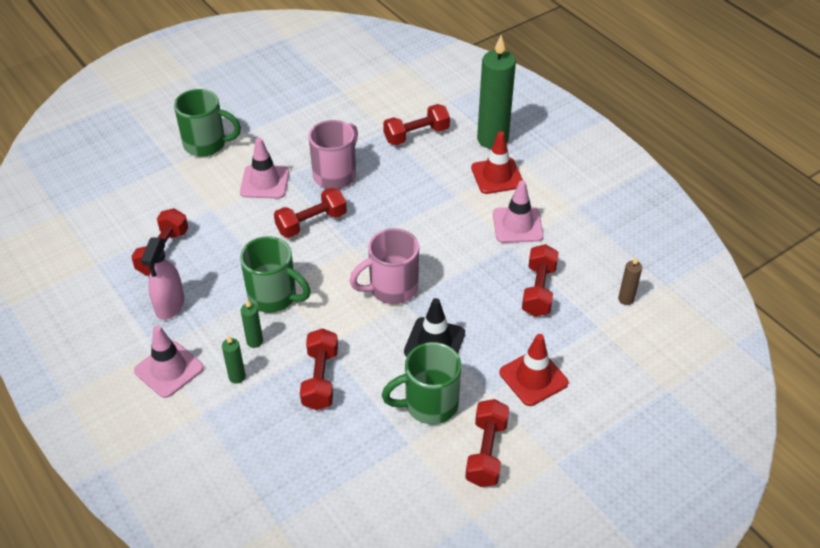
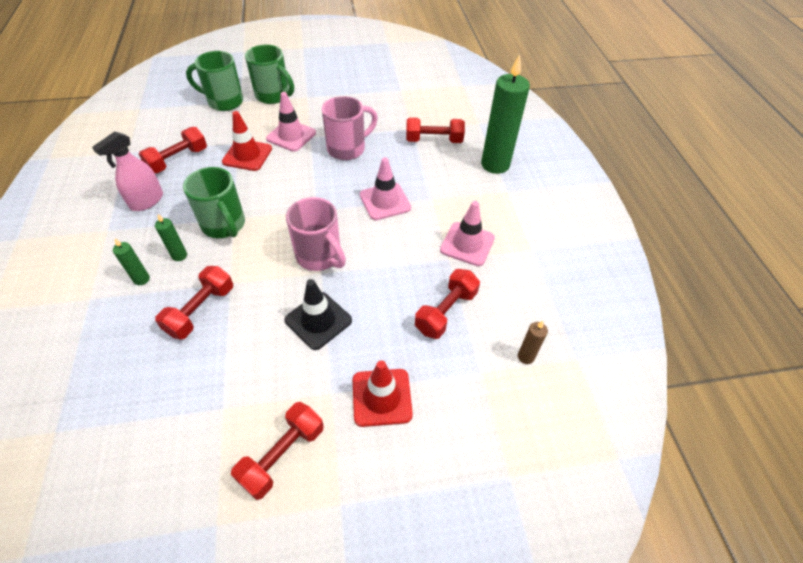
camera: 25 degrees right, 5 degrees up
pink traffic cone [134,325,204,398] -> pink traffic cone moved to [360,158,411,220]
red dumbbell [274,188,347,238] -> none
pink mug [349,228,419,304] -> pink mug turned 135 degrees counterclockwise [286,197,346,271]
green mug [382,342,461,424] -> green mug moved to [186,51,243,111]
red traffic cone [471,131,523,194] -> red traffic cone moved to [222,111,272,171]

